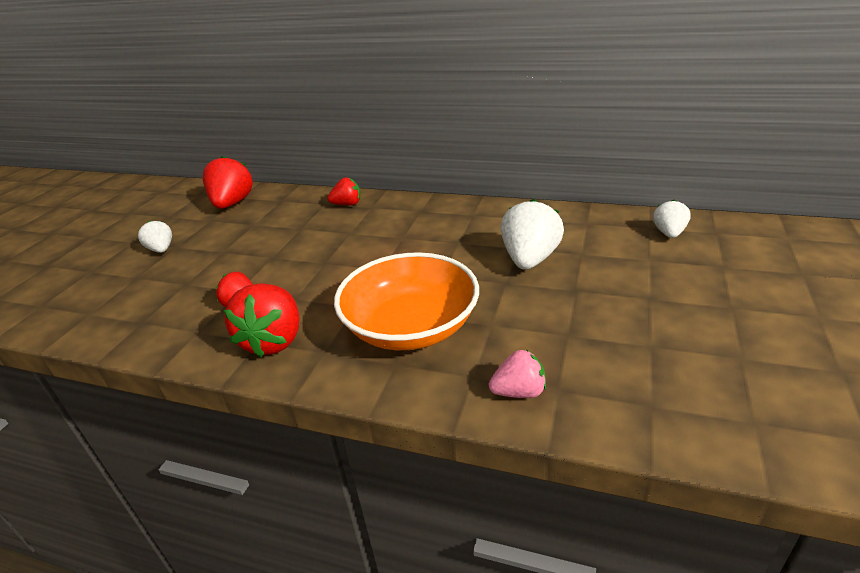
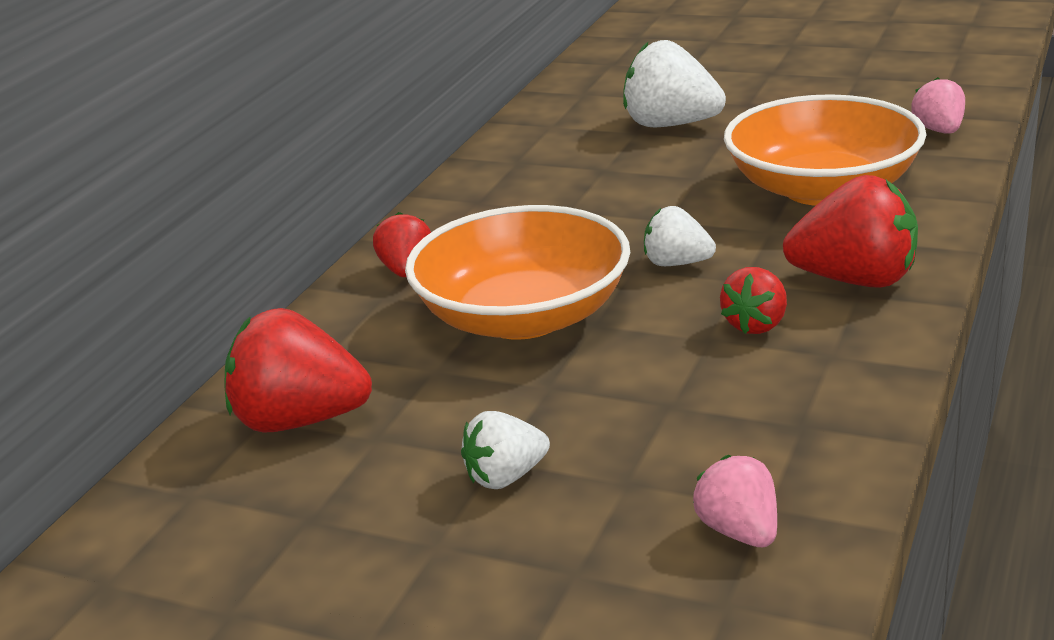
camera: 85 degrees left, 5 degrees down
white strawberry [653,200,691,238] -> white strawberry moved to [644,206,716,266]
none -> orange bowl [405,205,630,340]
none -> pink strawberry [693,455,777,547]

